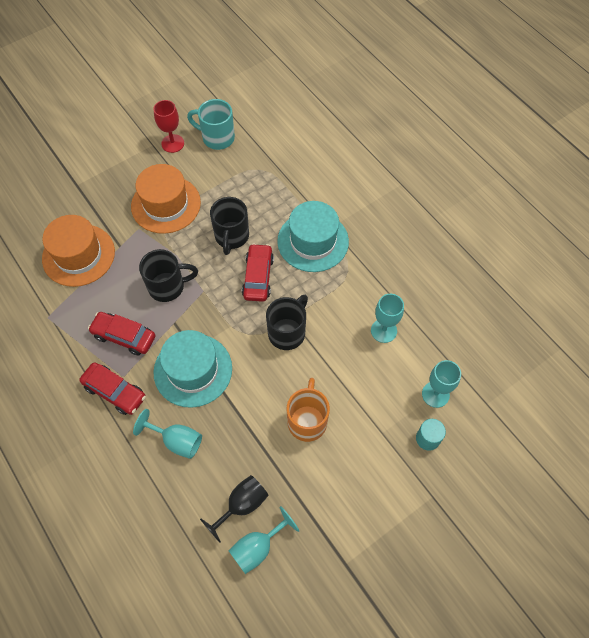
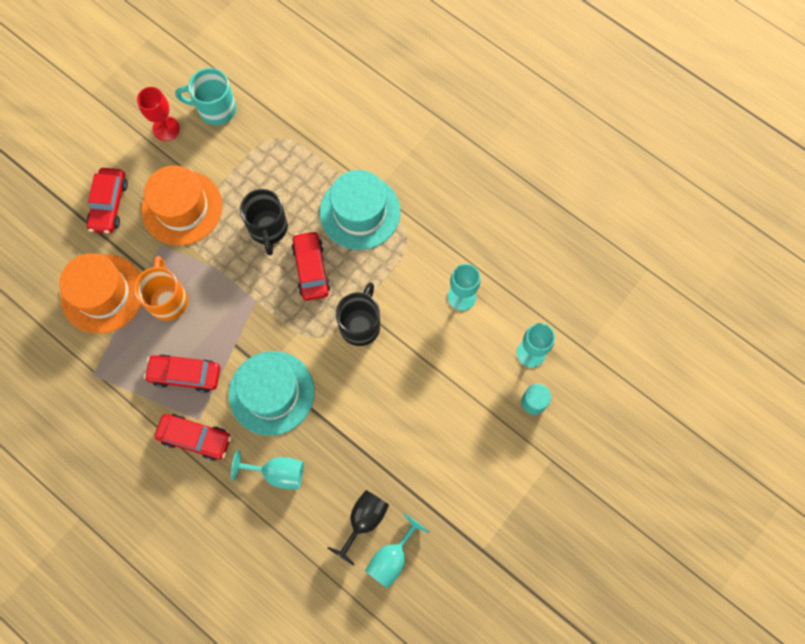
camera: 15 degrees left, 10 degrees up
black mug [139,249,198,302] -> none
orange mug [287,378,330,442] -> orange mug moved to [134,256,188,321]
none -> red car [87,168,128,234]

